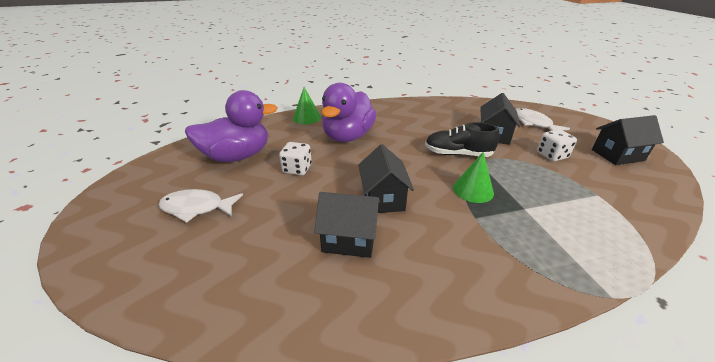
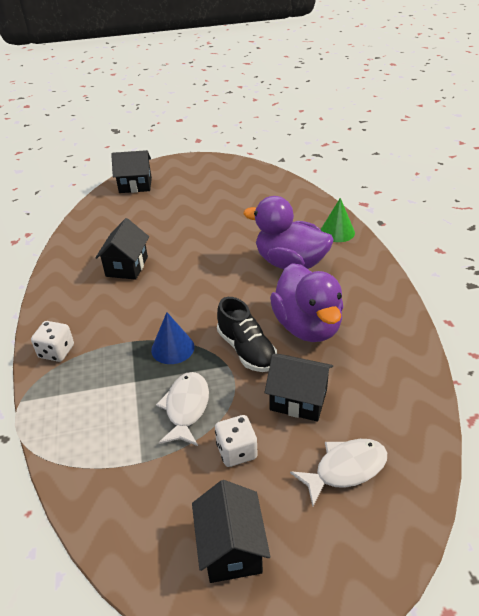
camera: 95 degrees right, 5 degrees up
white fish [159,189,243,223] -> white fish moved to [156,372,209,446]
purple duck [185,90,278,162] -> purple duck moved to [270,263,343,342]
white dice [279,142,312,175] -> white dice moved to [31,321,74,362]
black house [358,144,414,213] -> black house moved to [111,150,152,193]
black shoe [425,122,500,157] -> black shoe turned 135 degrees clockwise [217,297,277,372]
green cone [453,152,494,203] -> blue cone [151,312,195,364]

